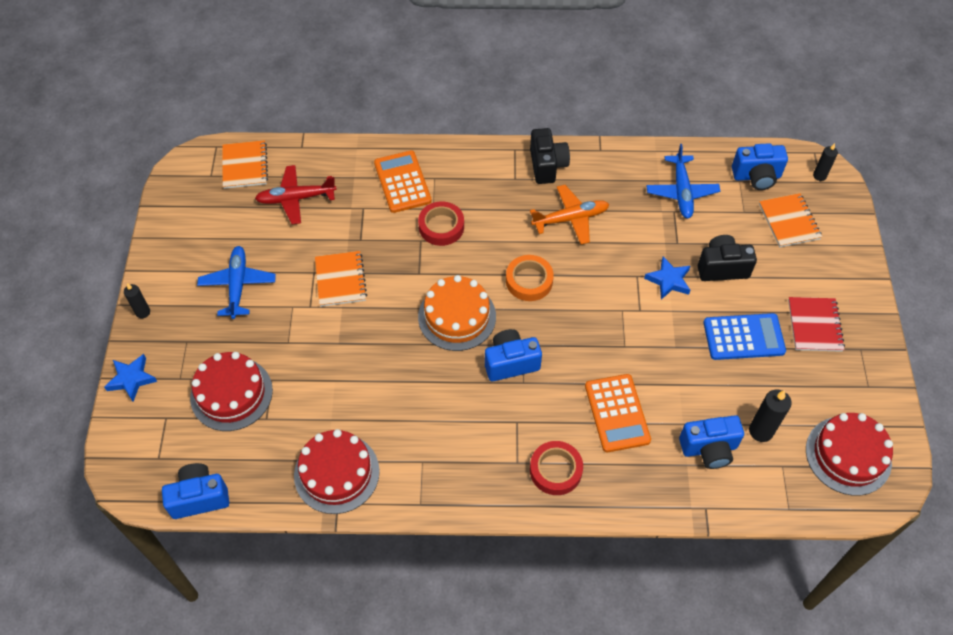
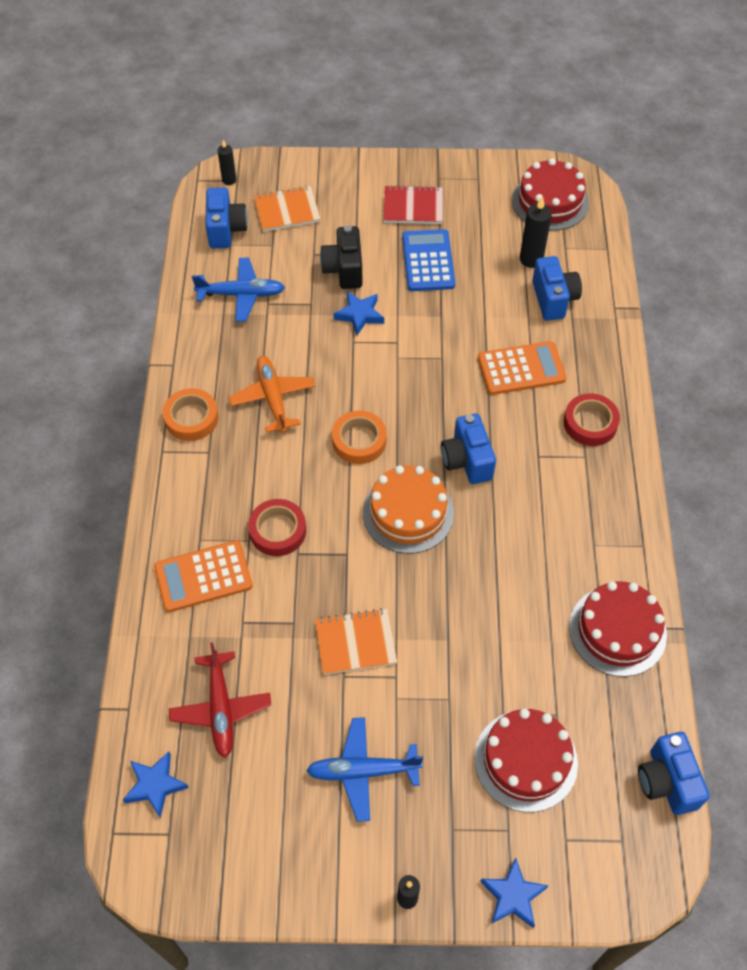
camera: 90 degrees left, 0 degrees up
orange notebook [222,140,268,189] -> blue star [123,752,189,818]
black camera [530,128,570,184] -> orange tape [163,388,219,441]

